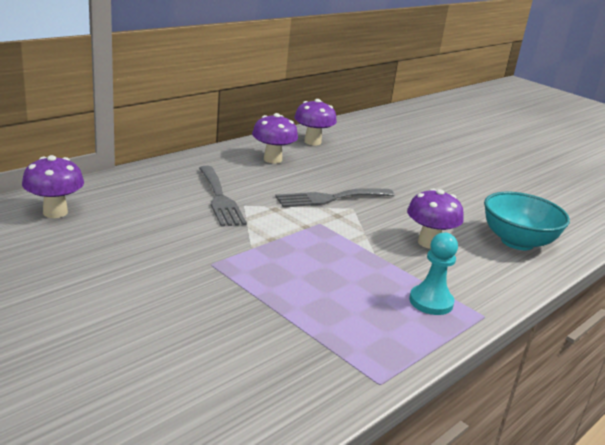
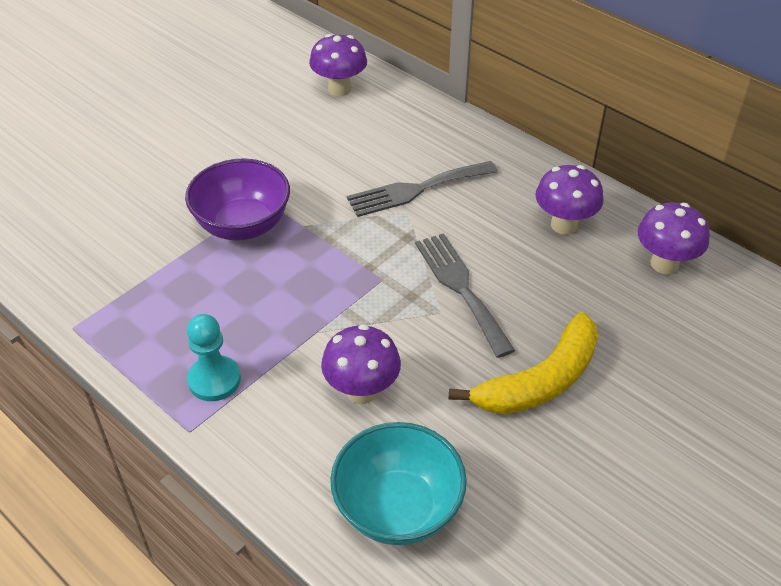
camera: 90 degrees right, 20 degrees up
none -> purple bowl [185,158,290,240]
none -> yellow banana [448,312,598,414]

